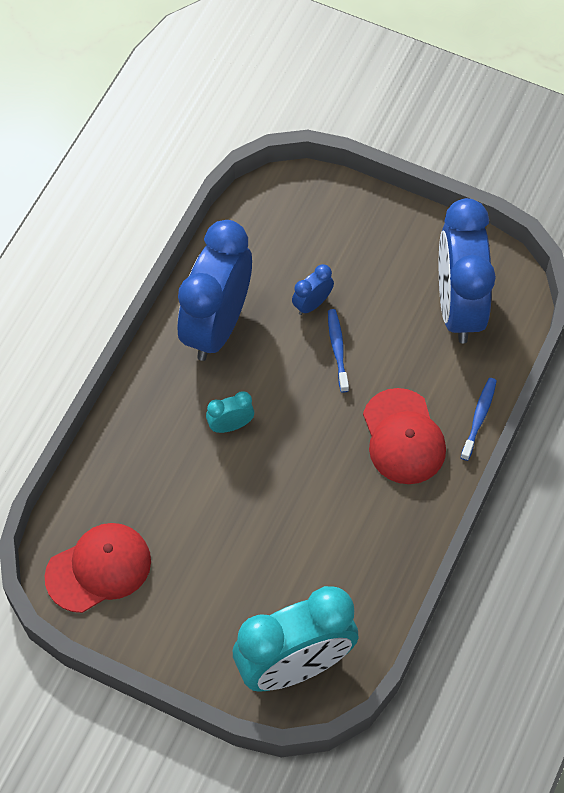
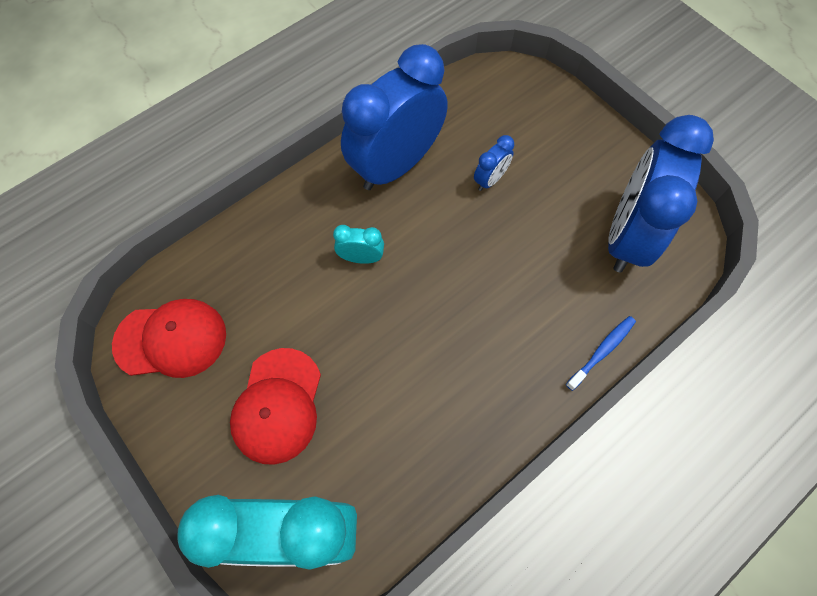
camera: 25 degrees right, 5 degrees up
blue clock [292,264,334,315] -> blue clock turned 150 degrees clockwise [474,135,514,191]
blue toothbrush [328,309,349,393] -> none
red cap [363,388,446,484] -> red cap moved to [230,348,321,465]

